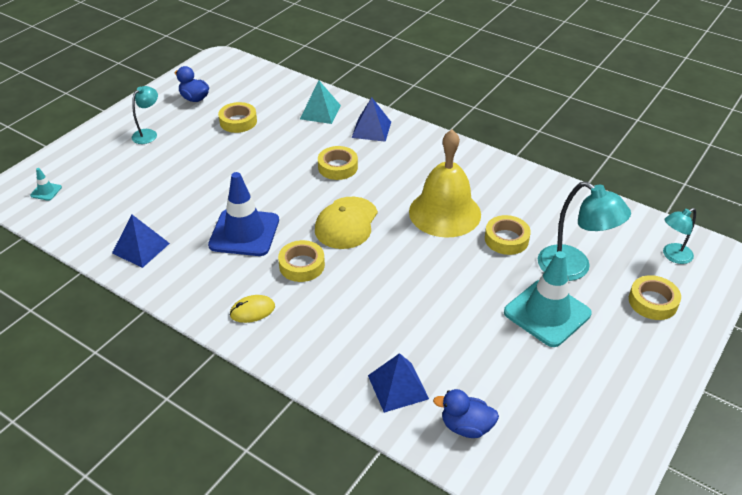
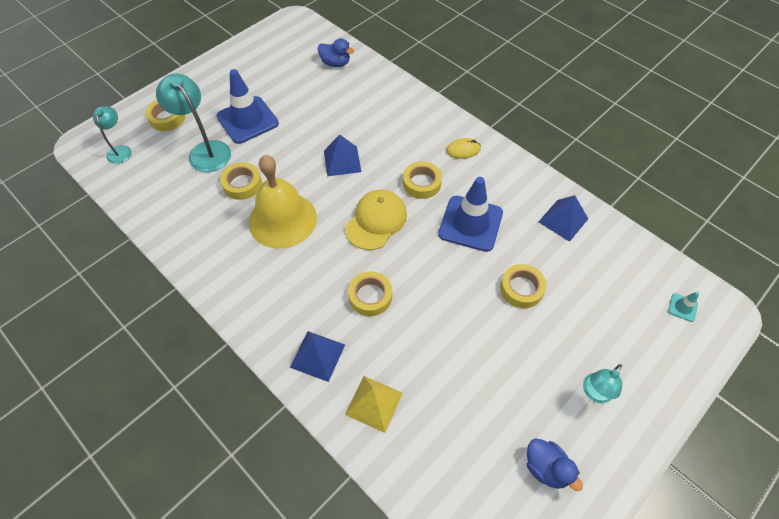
camera: 170 degrees left, 15 degrees up
yellow tape [218,102,257,133] -> yellow tape moved to [500,264,546,308]
turquoise pyramid [300,81,341,124] -> yellow pyramid [345,376,403,433]
blue pyramid [368,353,429,413] -> blue pyramid moved to [324,134,361,176]
turquoise traffic cone [504,251,592,347] -> blue traffic cone [216,69,279,144]
turquoise lamp [663,208,696,264] -> turquoise lamp turned 75 degrees counterclockwise [93,106,132,164]

